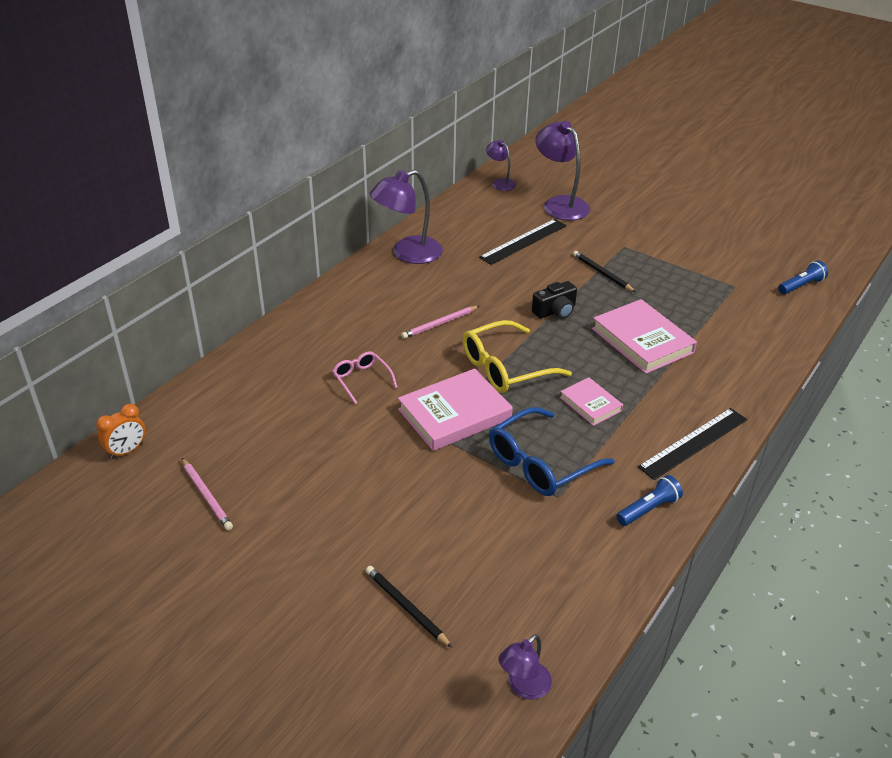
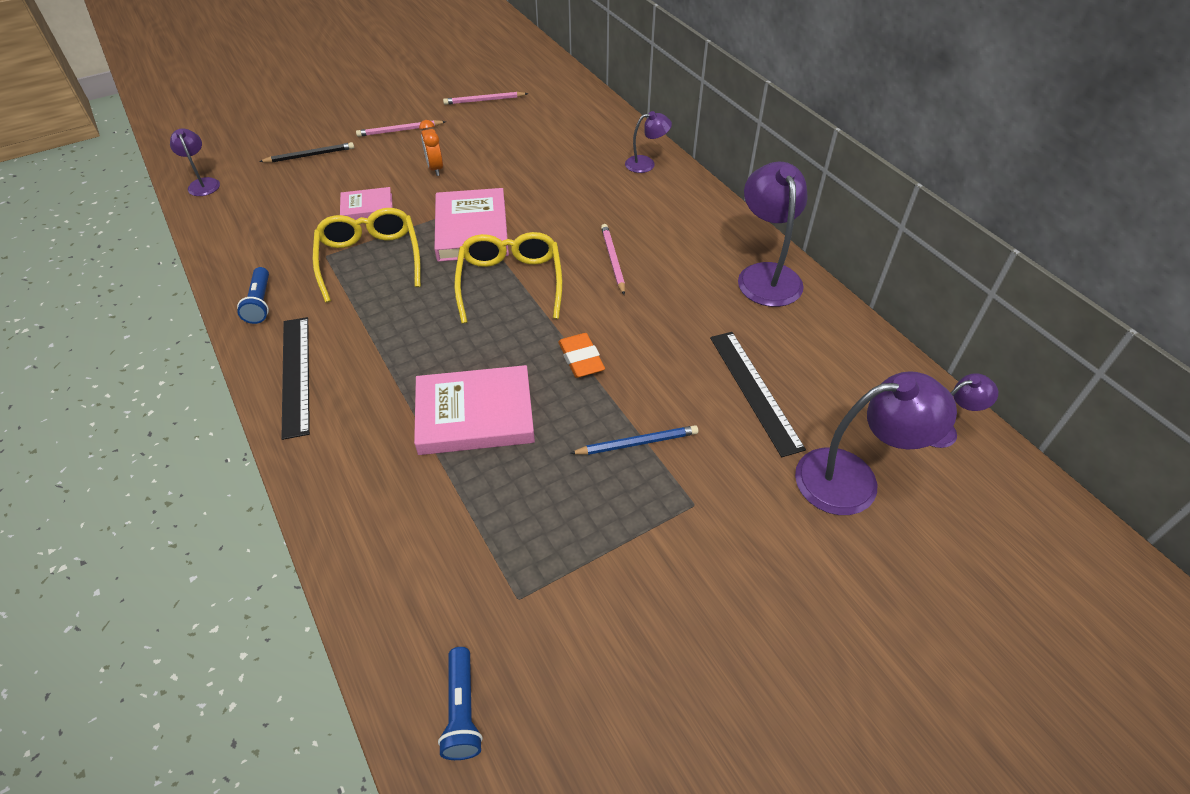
camera: 115 degrees right, 10 degrees up
orange clock [96,404,145,459] -> orange clock moved to [419,120,443,176]
pink glasses [332,351,397,404] -> none
blue glasses [489,407,615,496] -> yellow glasses [313,208,421,303]
black camera [532,281,577,319] -> orange eraser [558,333,605,378]
pink book [560,377,623,426] -> pink book moved to [340,187,393,220]
black pencil [573,251,636,292] -> blue pencil [570,425,698,455]
none -> pink pencil [356,120,446,137]
none -> purple lamp [625,111,672,173]

